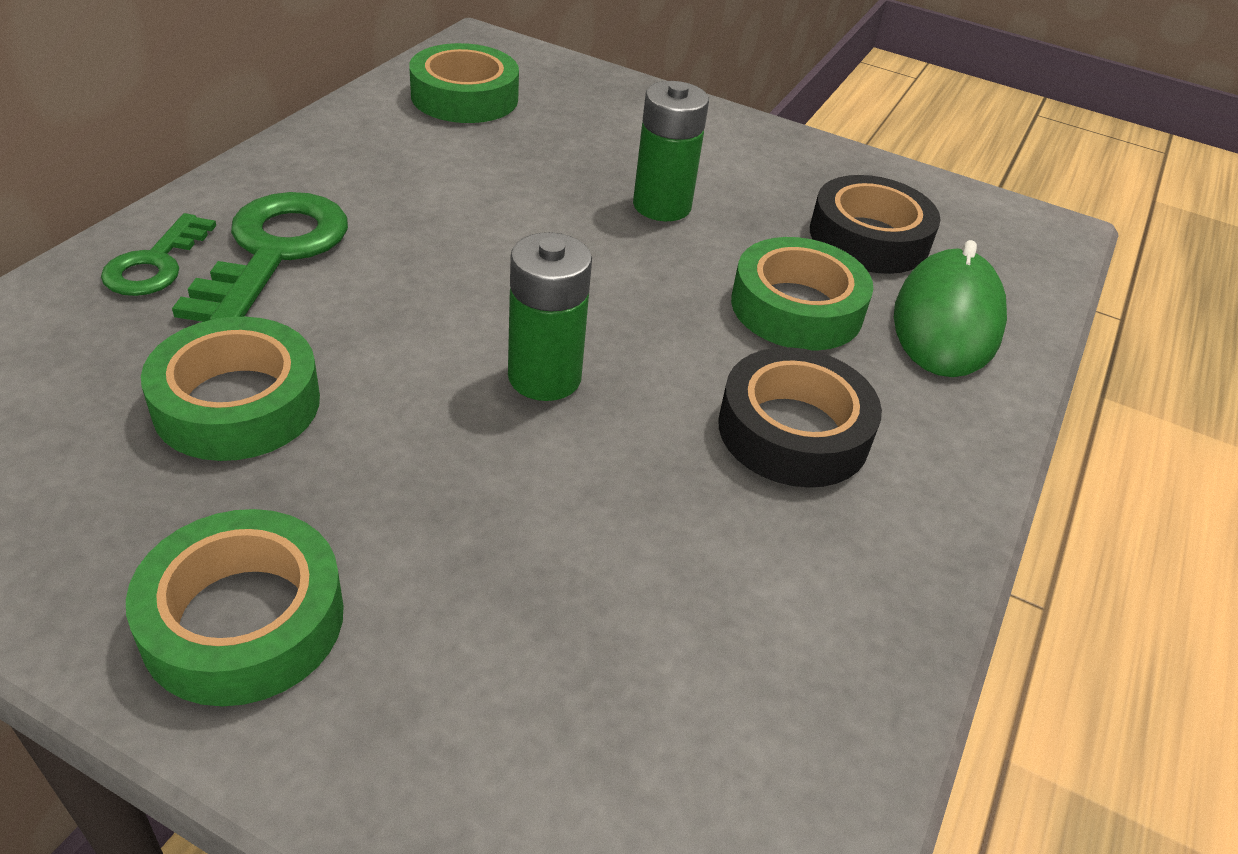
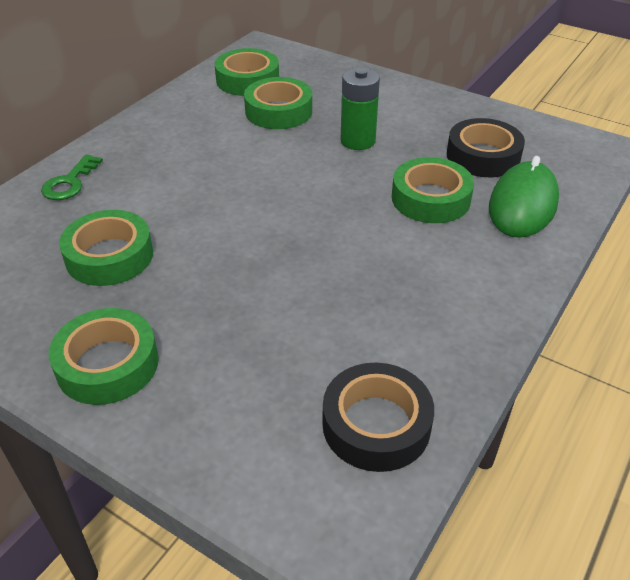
camera: 10 degrees right, 0 degrees up
green key [172,192,348,322] -> none
green battery [508,232,592,401] -> none
black tape [718,347,882,488] -> black tape moved to [322,363,434,472]
none -> green tape [244,77,312,129]

